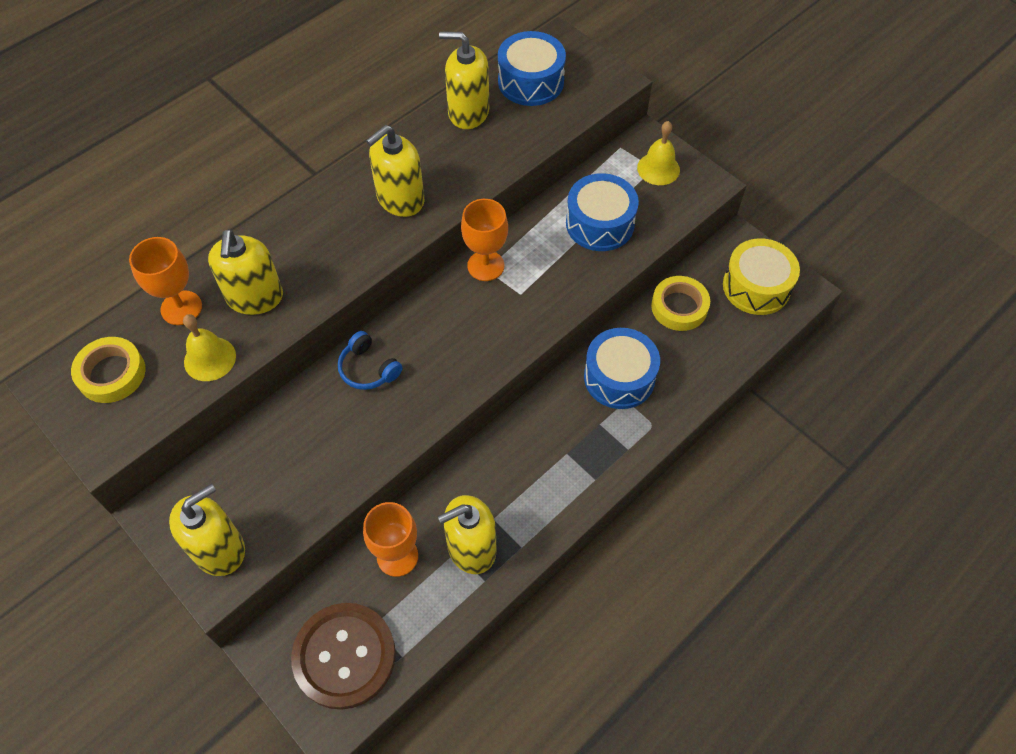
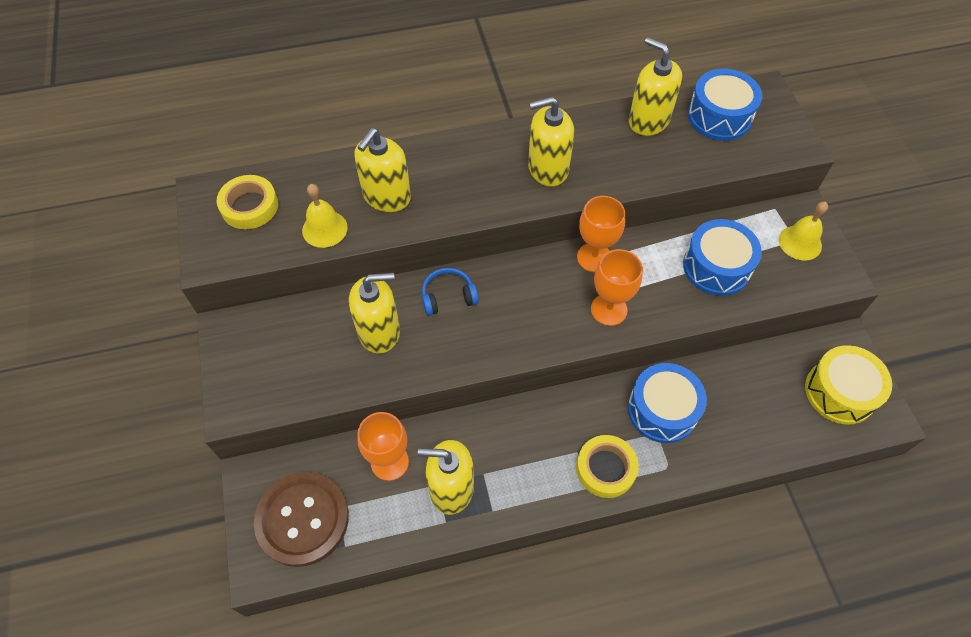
camera: 30 degrees right, 0 degrees up
orange goblet [129,237,202,325] -> orange goblet moved to [591,249,643,326]
yellow soap dispenser [169,484,245,576] -> yellow soap dispenser moved to [349,273,400,354]
blue headphones [338,331,403,390] -> blue headphones turned 90 degrees clockwise [422,268,479,316]
yellow tape [651,276,710,331] -> yellow tape moved to [576,435,639,498]

